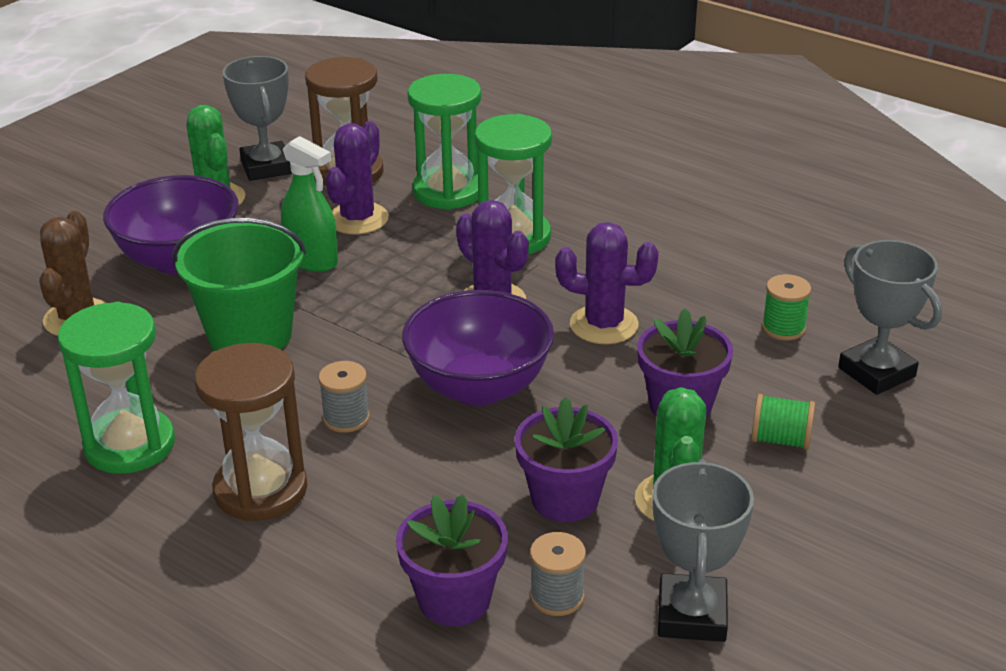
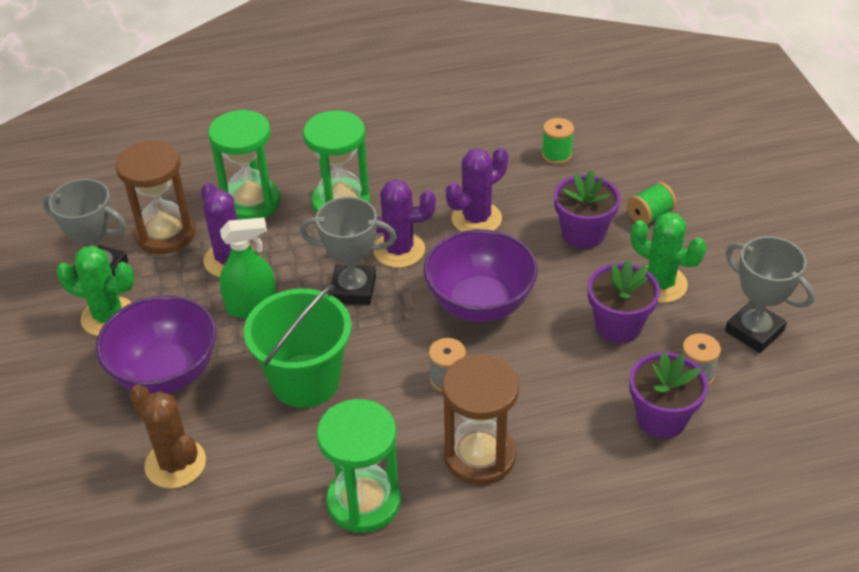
camera: 50 degrees left, 10 degrees up
grey trophy [838,240,942,395] -> grey trophy moved to [300,197,397,305]

